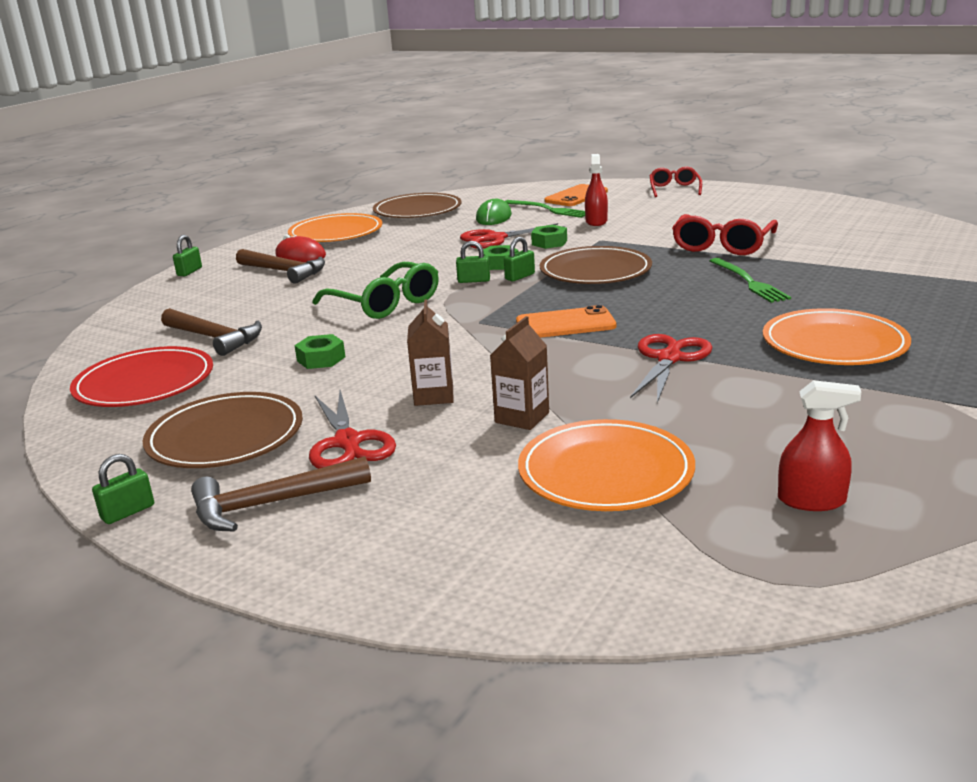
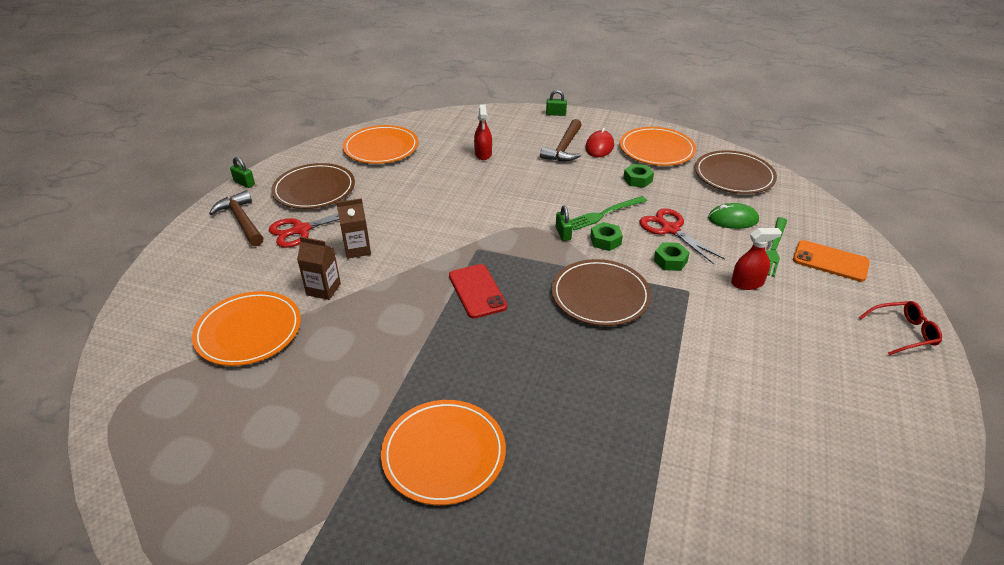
camera: 75 degrees right, 15 degrees up
red plate [70,346,213,407] -> orange plate [343,125,418,164]
brown hammer [161,308,262,356] -> none
green nut [294,334,345,369] -> green nut moved to [623,164,654,188]
green glasses [312,262,439,319] -> none
green padlock [504,237,535,281] -> none
orange phone [516,305,616,338] -> red phone [449,264,507,319]
red scissors [630,334,713,403] -> none
red glasses [672,214,778,255] -> none
green fork [710,258,791,303] -> green fork moved to [570,196,647,231]
red spray bottle [778,380,861,511] -> red spray bottle moved to [474,105,492,160]

